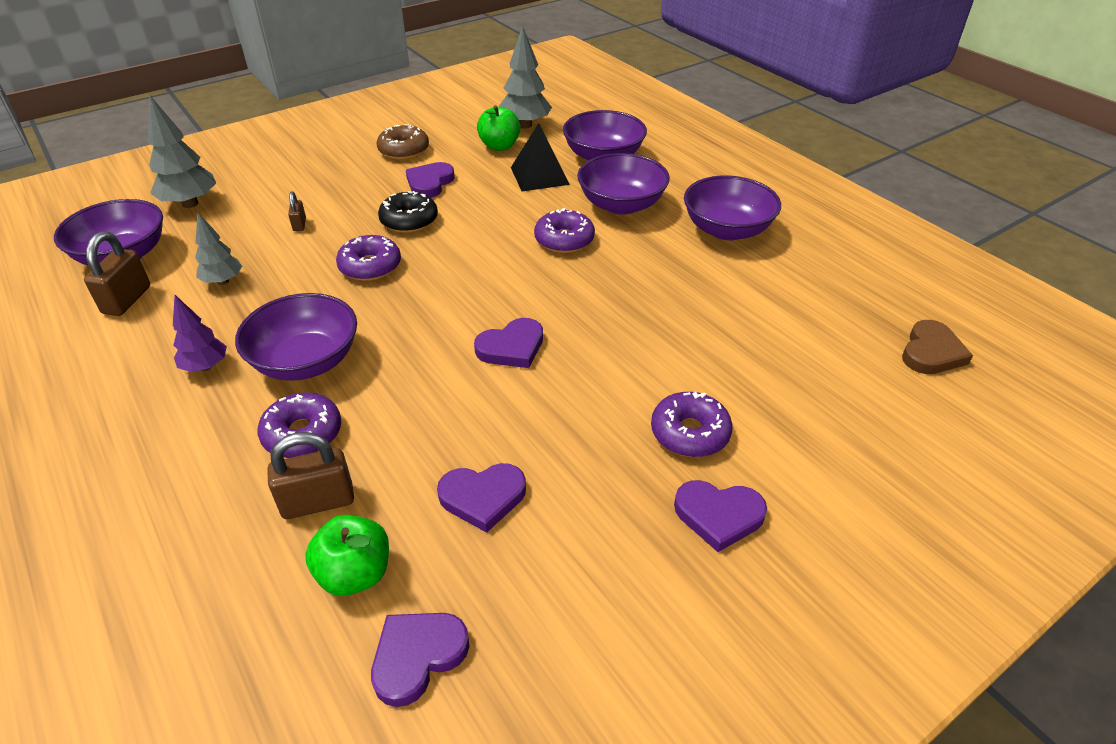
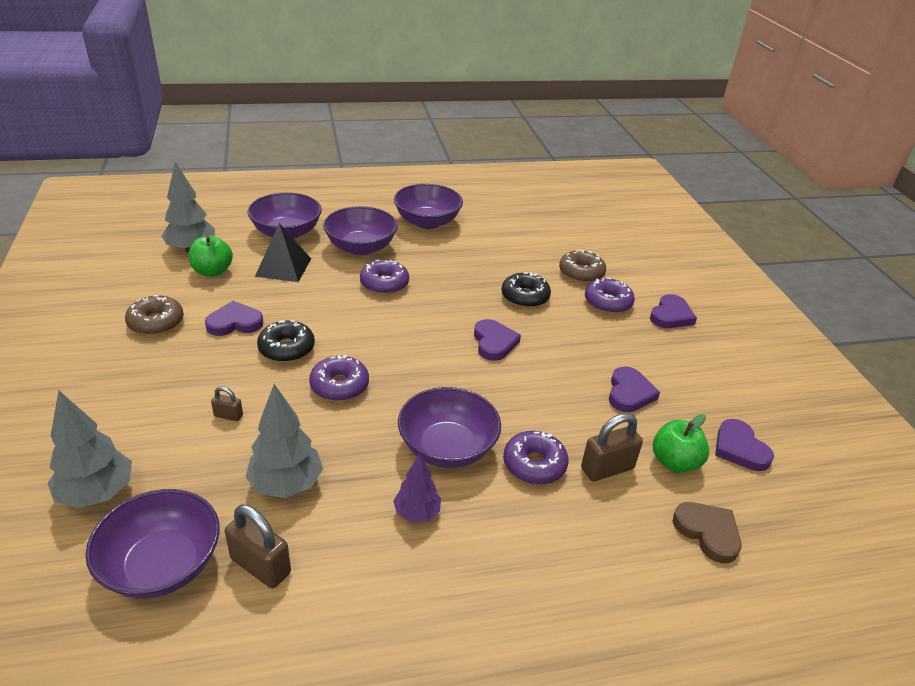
camera: 70 degrees left, 5 degrees down
grey tree [195,212,242,285] -> grey tree [245,384,323,498], size x1.58
brown padlock [267,432,354,519] -> brown padlock turned 60 degrees clockwise [581,413,643,481]
purple heart [406,162,455,198] -> purple heart turned 120 degrees clockwise [205,301,264,336]
brown heart [902,320,973,374] -> brown heart moved to [673,502,742,563]
none -> black donut [502,272,551,308]
none -> brown donut [559,250,606,283]

